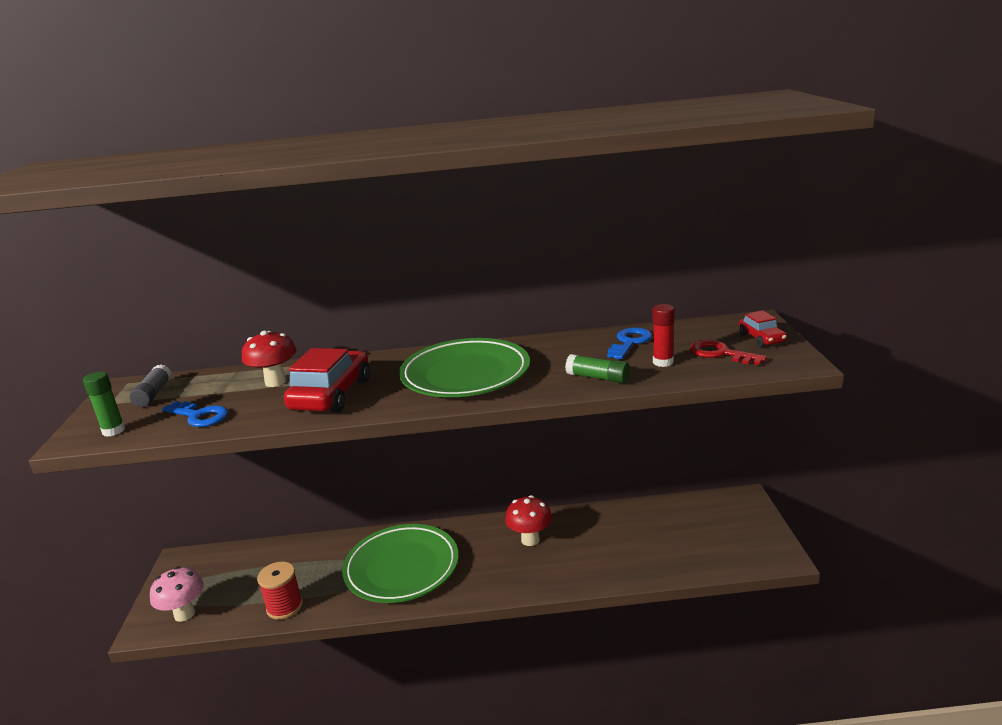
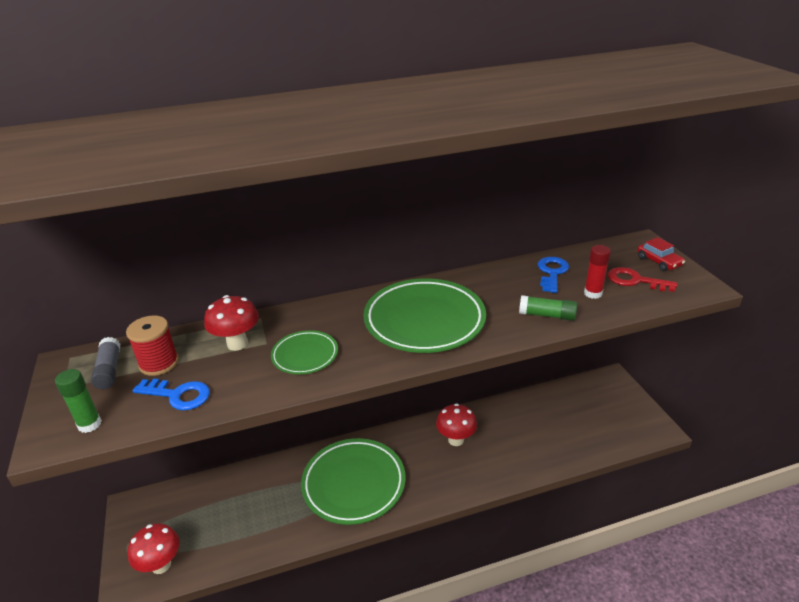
camera: 15 degrees left, 10 degrees up
pink mushroom [150,567,204,622] -> red mushroom [128,523,180,574]
red spool [257,562,303,620] -> red spool moved to [126,316,179,376]
red car [284,348,370,413] -> green plate [271,330,338,374]

